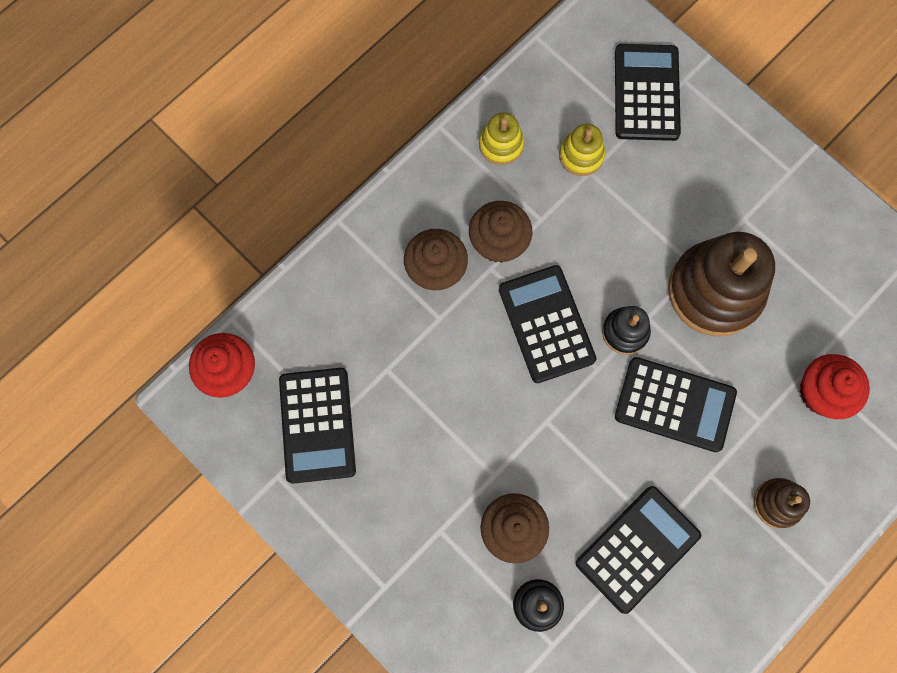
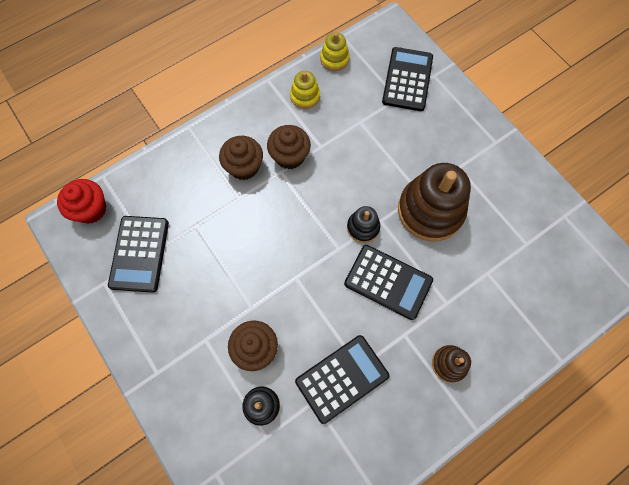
camera: 10 degrees right, 5 degrees down
black calculator [499,265,597,383] -> none
yellow stacking toy [559,124,605,176] -> yellow stacking toy moved to [320,32,350,71]
red cupcake [799,354,870,419] -> none

